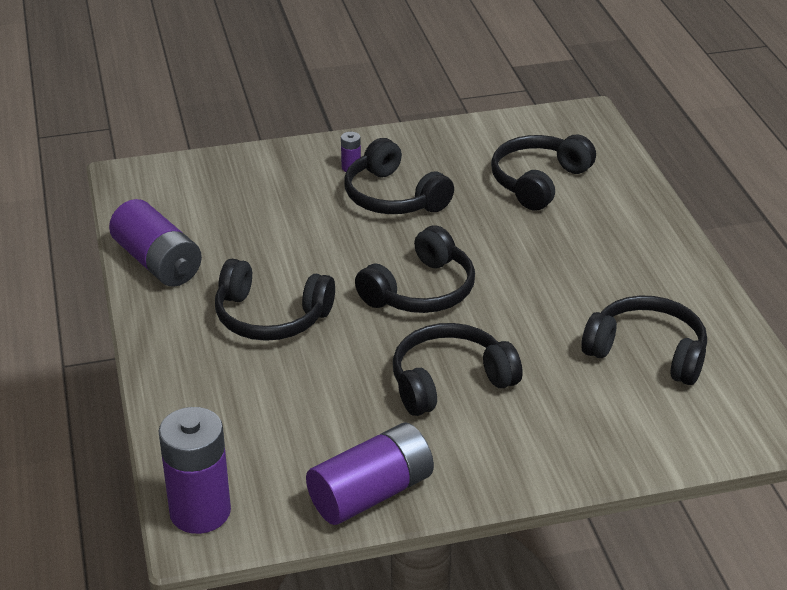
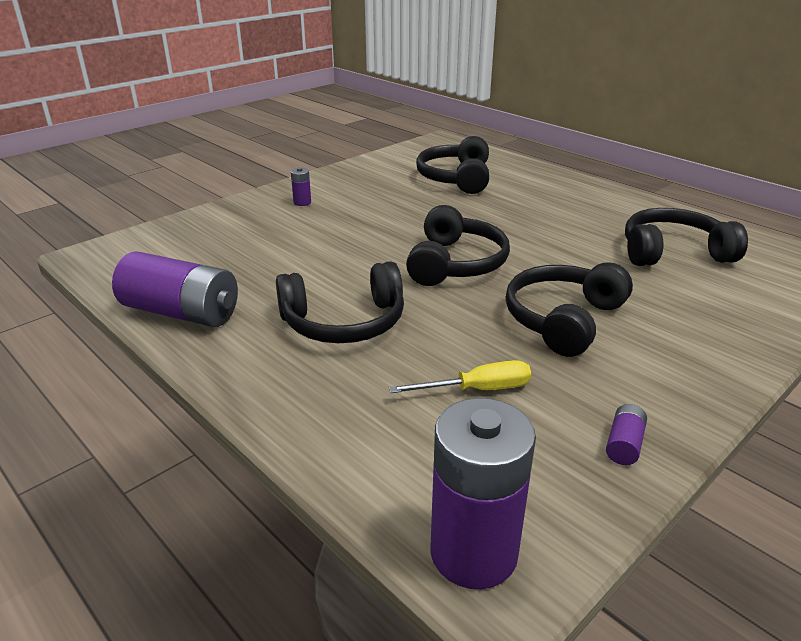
camera: 30 degrees left, 5 degrees down
purple battery [306,423,434,525] -> purple battery [606,404,647,465], size x0.42
black headphones [344,138,454,214] -> none
none -> yellow screwdriver [389,360,531,393]

